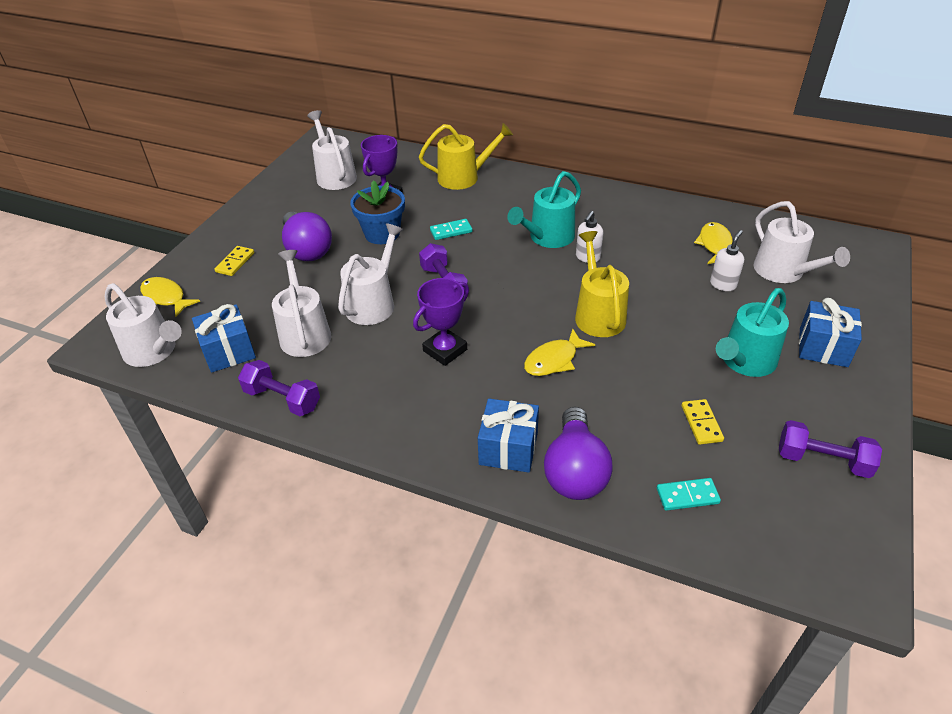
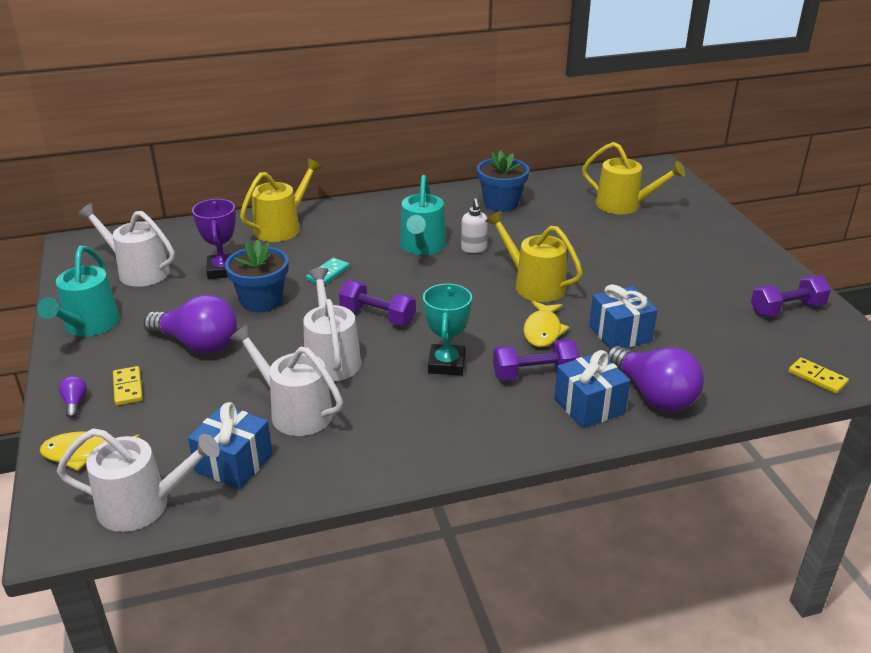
camera: 40 degrees left, 10 degrees down
purple dumbbell [238,360,320,416] -> purple dumbbell moved to [493,339,579,381]
purple trophy [413,278,469,366] -> turquoise trophy [423,284,472,375]
turquoise domino [657,478,721,511] -> none
yellow domino [682,399,724,445] -> yellow domino moved to [788,358,849,394]
yellow fish [694,222,733,264] -> none
white soap dispenser [710,230,744,291] -> none
turquoise watering can [716,288,789,377] -> turquoise watering can moved to [37,246,120,337]
white watering can [753,201,850,283] -> yellow watering can [582,142,685,214]
blue gift [799,298,862,367] -> blue gift moved to [589,284,658,349]
none -> purple light bulb [59,376,87,418]
none -> blue flower pot [477,150,529,212]

